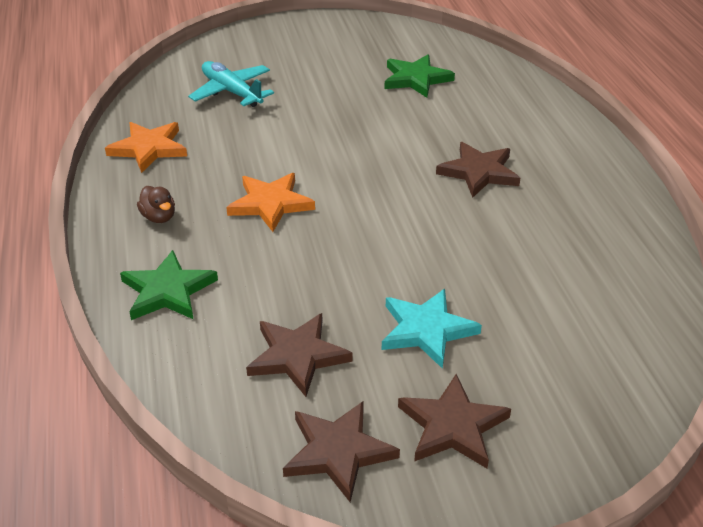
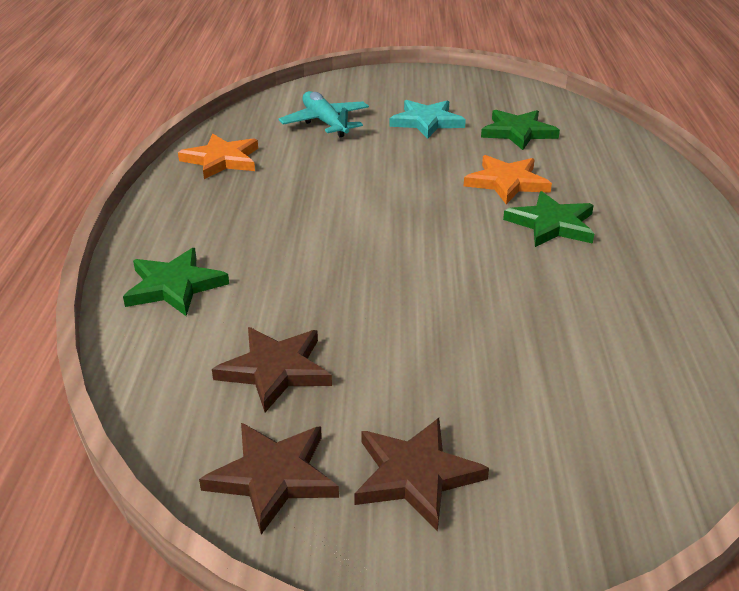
camera: 15 degrees right, 5 degrees down
brown duck [137,186,175,223] -> none
orange star [226,173,315,232] -> orange star moved to [464,155,552,204]
turquoise star [382,289,482,369] -> turquoise star moved to [389,100,466,139]
brown star [436,142,520,198] -> green star [503,191,594,247]

